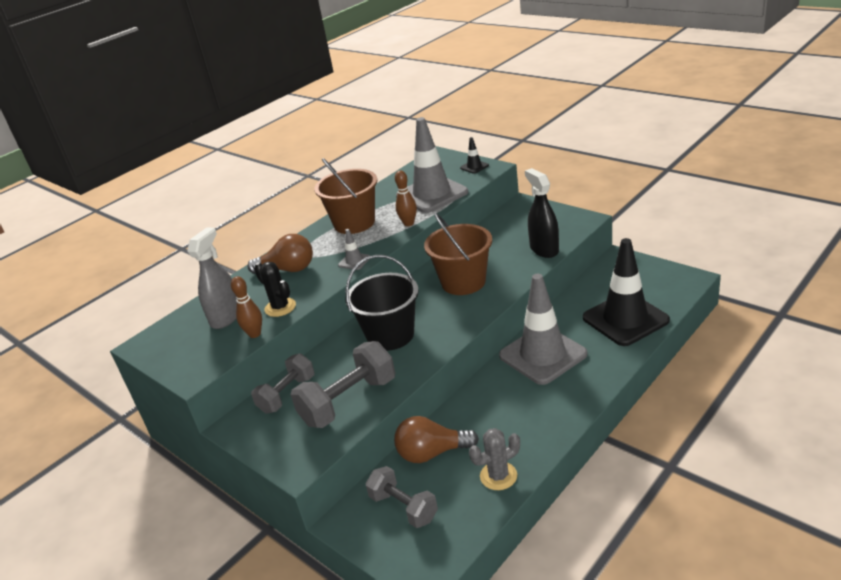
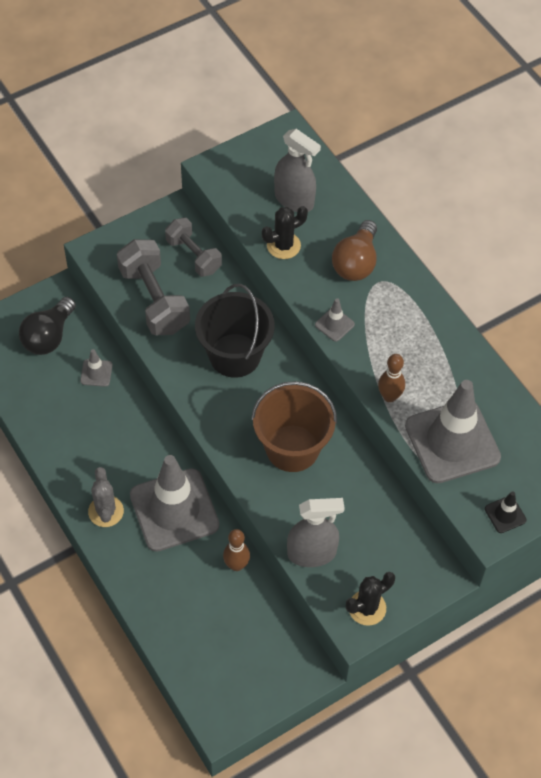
camera: 100 degrees right, 25 degrees up
brown bowling pin [231,276,262,338] -> brown bowling pin moved to [223,529,250,571]
brown bucket [314,158,377,234] -> none
grey dumbbell [365,466,438,528] -> black light bulb [19,297,76,355]
brown light bulb [394,416,479,463] -> grey traffic cone [80,349,113,387]
grey cactus [469,428,520,490] -> grey cactus moved to [88,467,124,527]
black spray bottle [525,168,559,258] -> grey spray bottle [287,498,344,567]
black traffic cone [583,238,670,346] -> none
none -> black cactus [346,572,395,626]

